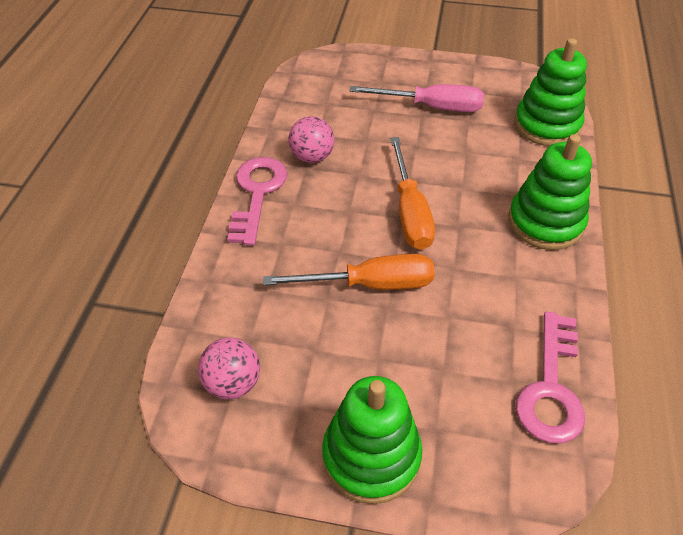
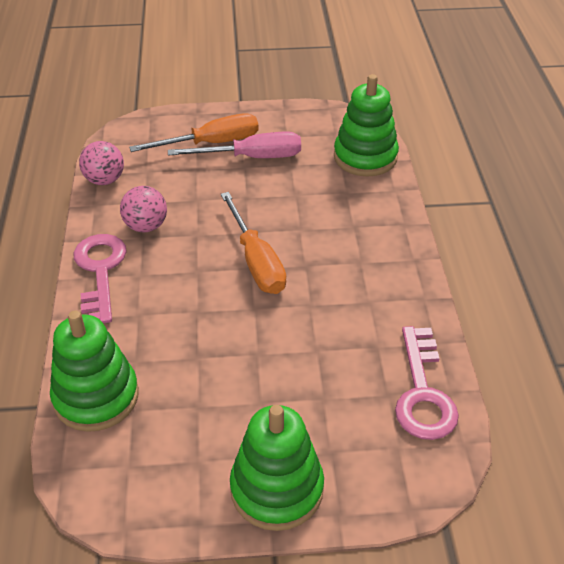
camera: 15 degrees left, 5 degrees down
pink ball [198,338,260,400] -> pink ball moved to [79,141,124,185]
orange screwdriver [263,254,435,290] -> orange screwdriver moved to [129,113,258,152]
green stacking toy [508,134,592,250] -> green stacking toy moved to [50,310,139,432]

